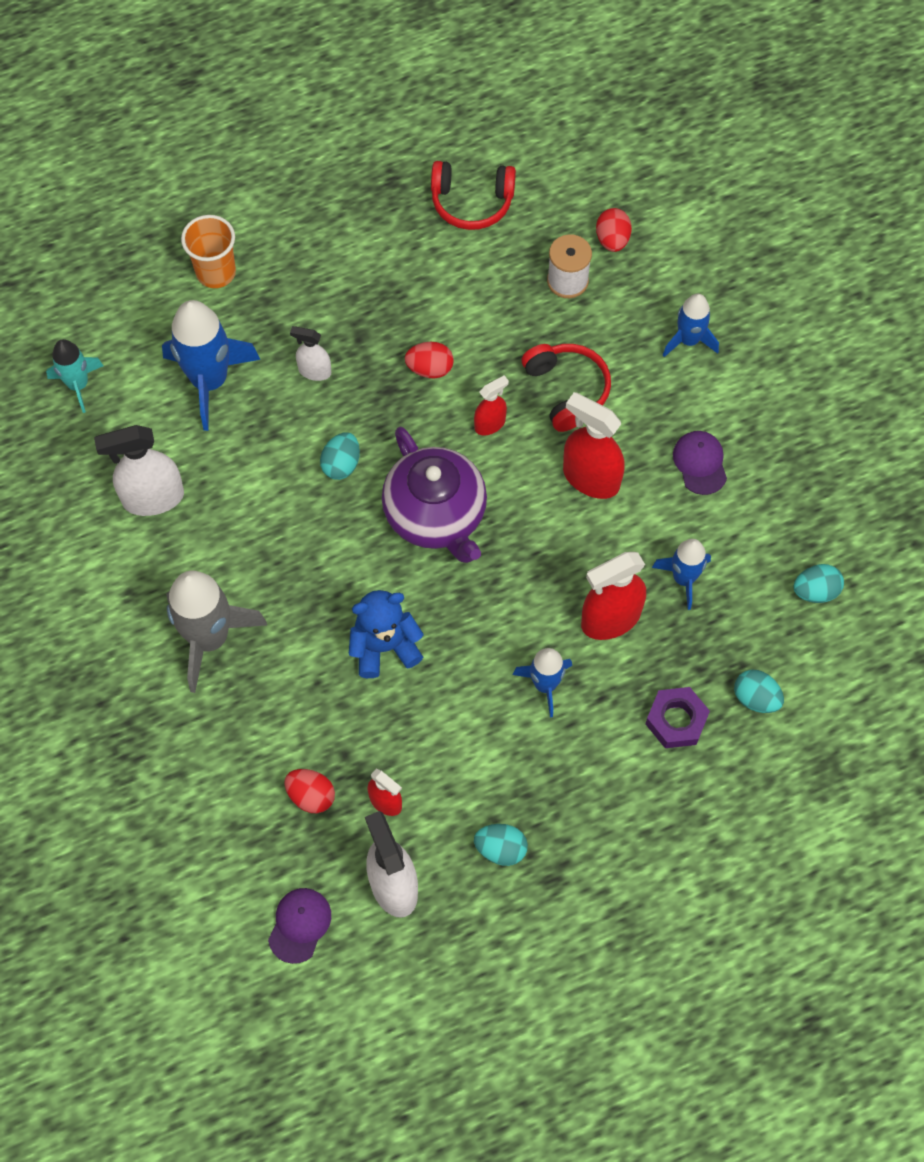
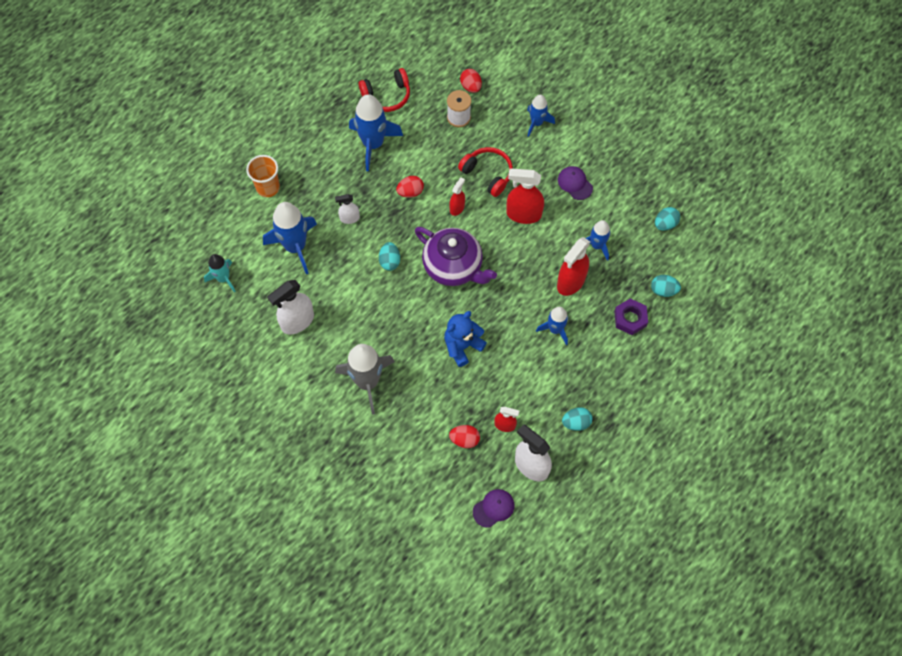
camera: 25 degrees left, 0 degrees up
purple cap [268,888,331,964] -> purple cap turned 60 degrees clockwise [473,489,514,528]
none -> blue rocket [349,94,403,171]

